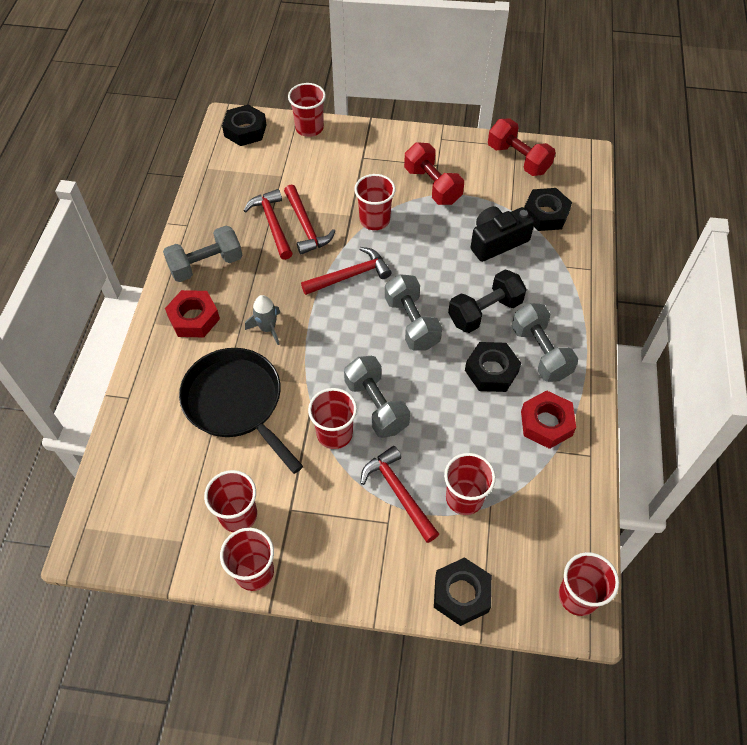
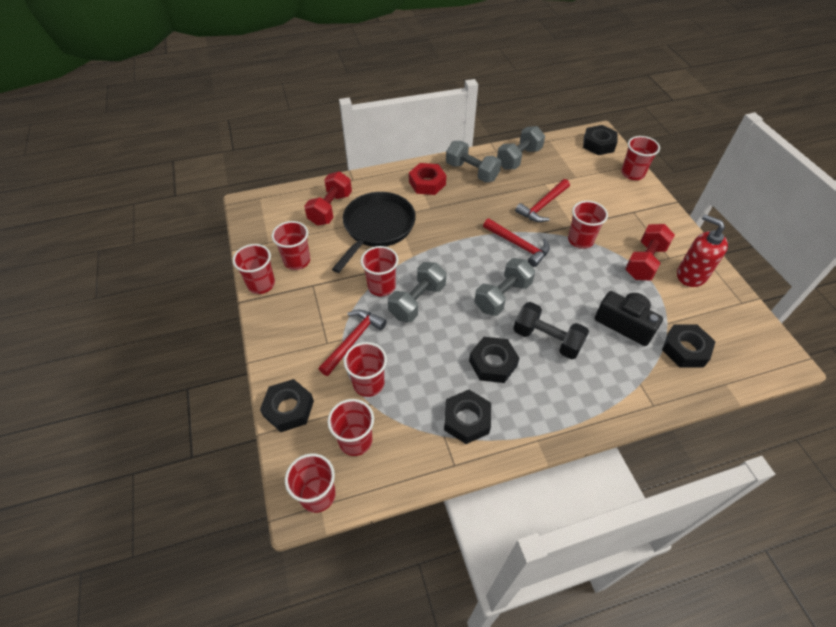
camera: 65 degrees right, 5 degrees down
red hammer [243,189,293,260] -> none
grey rocket [245,295,280,345] -> none
red dumbbell [488,118,556,176] -> red dumbbell moved to [304,171,352,226]
grey dumbbell [512,303,578,382] -> grey dumbbell moved to [497,126,545,169]
red nut [521,390,576,449] -> black nut [444,390,491,444]
none -> red cup [328,399,374,456]
none -> red soap dispenser [677,214,728,287]

